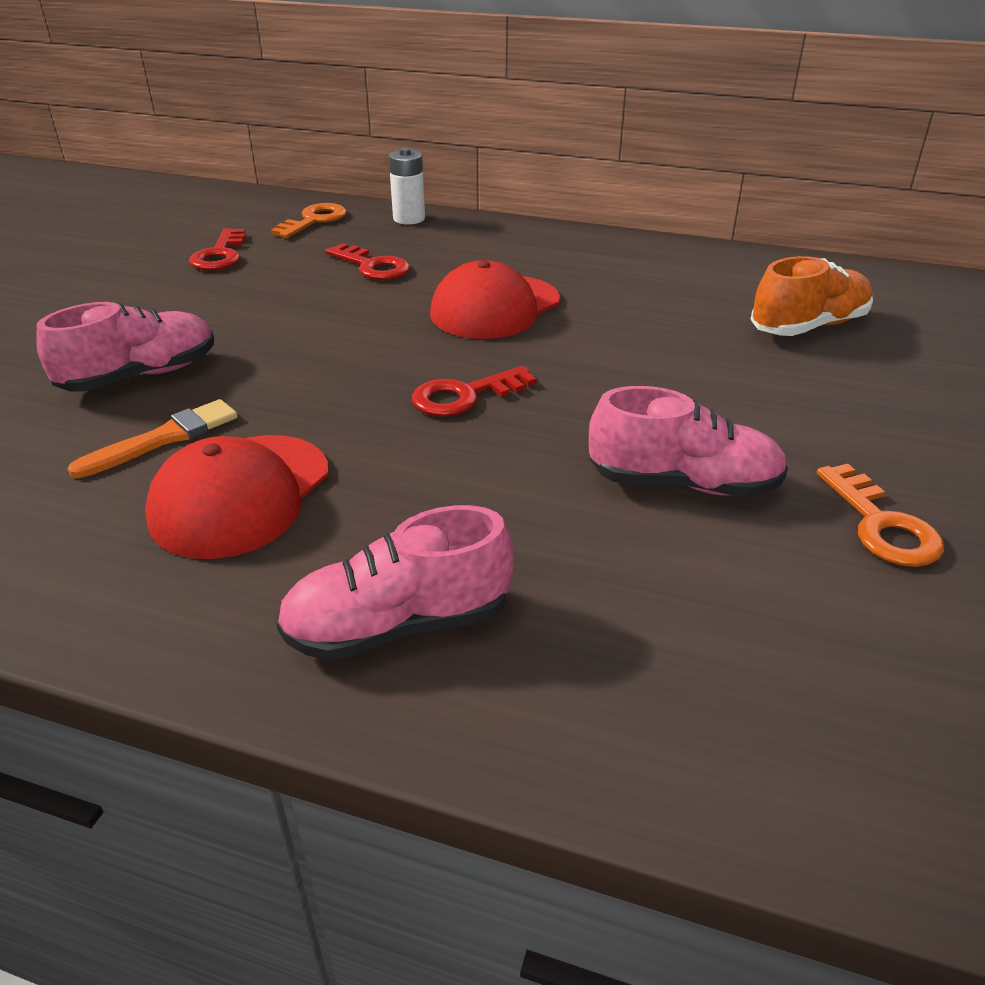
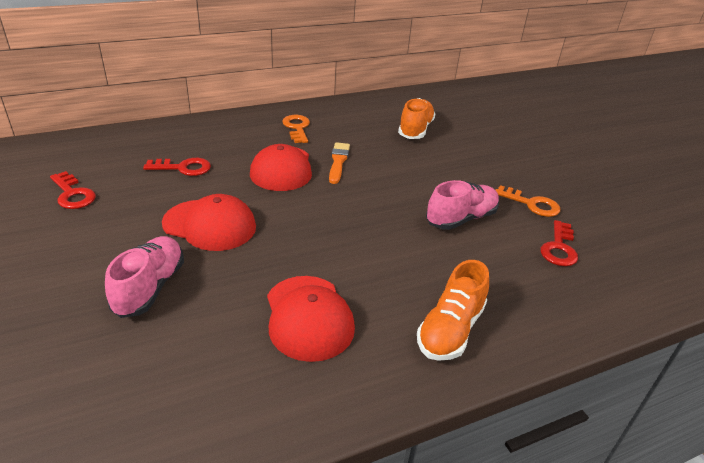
camera: 45 degrees left, 0 degrees up
orange brush [67,399,238,478] -> orange brush moved to [329,142,350,184]
orange key [271,203,347,238] -> orange key moved to [282,115,310,143]
pink shoe [276,505,514,661] -> orange shoe [417,260,489,361]
white battery [389,148,425,224] -> none
red key [412,366,536,417] -> red key moved to [541,220,578,266]
none -> red cap [162,194,256,251]

